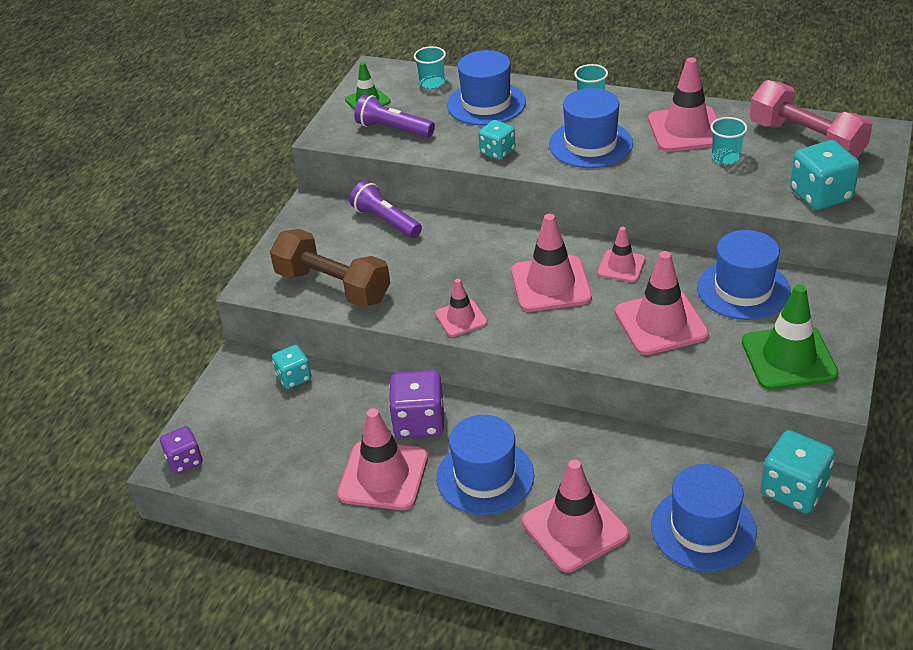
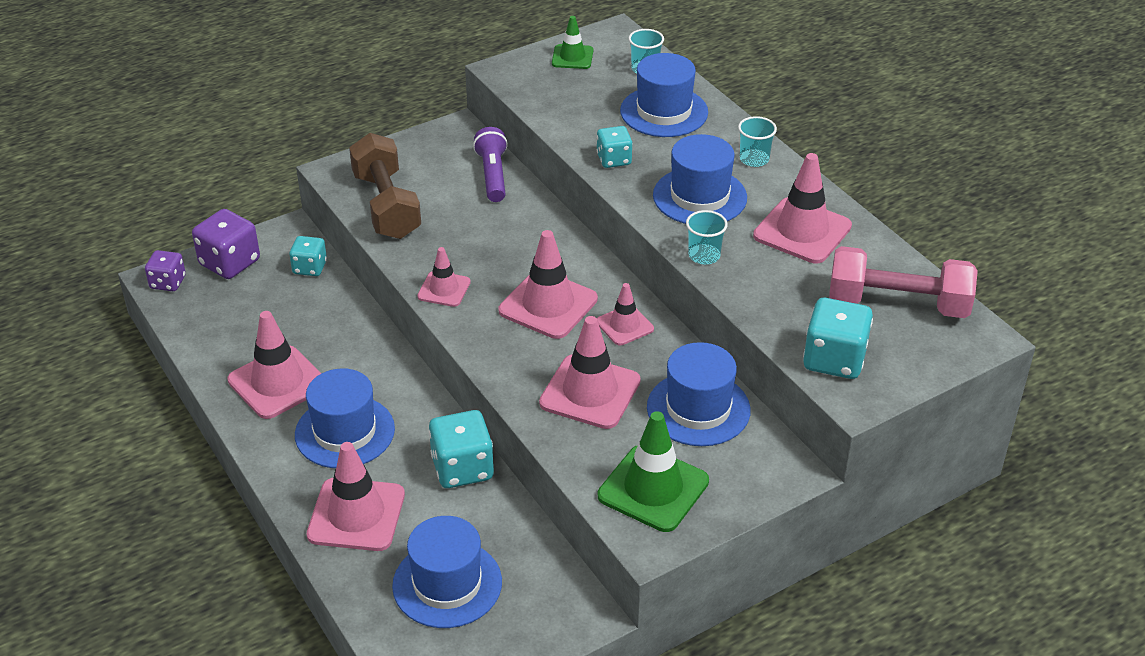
camera: 35 degrees right, 0 degrees up
purple flashlight [354,94,435,138] -> none
purple dice [389,370,444,438] -> purple dice moved to [192,209,260,279]
turquoise cup [710,117,748,165] -> turquoise cup moved to [686,210,728,264]
pink dumbbell [749,80,873,159] -> pink dumbbell turned 75 degrees counterclockwise [829,246,978,318]
turquoise dice [760,430,835,513] -> turquoise dice moved to [429,410,494,488]

